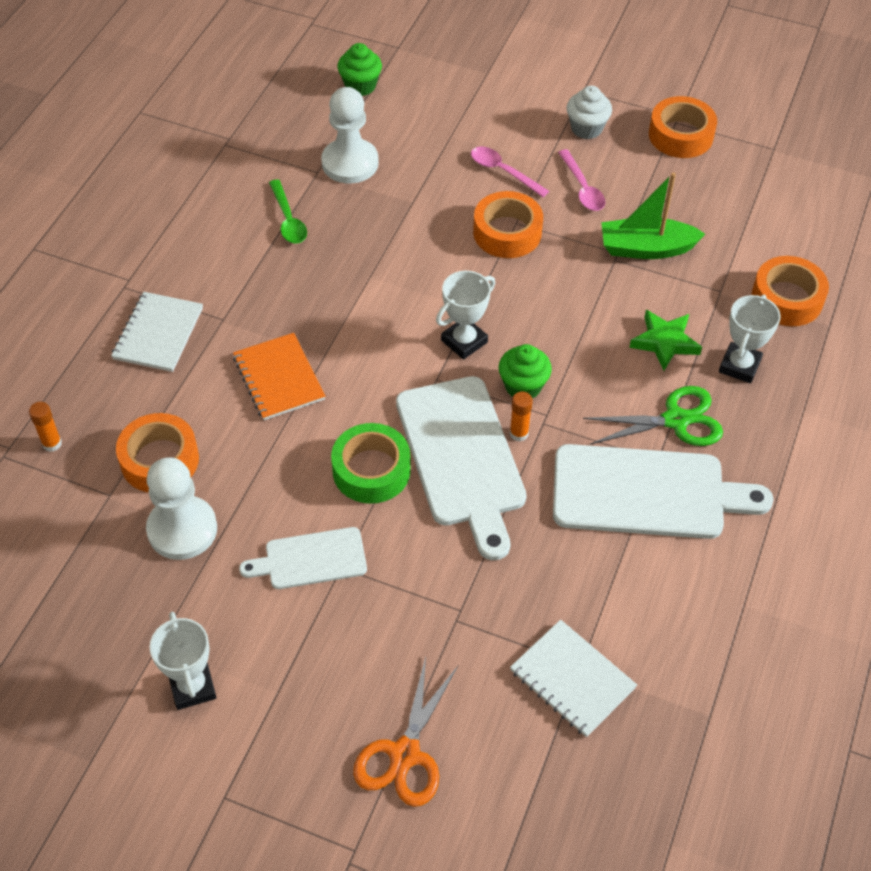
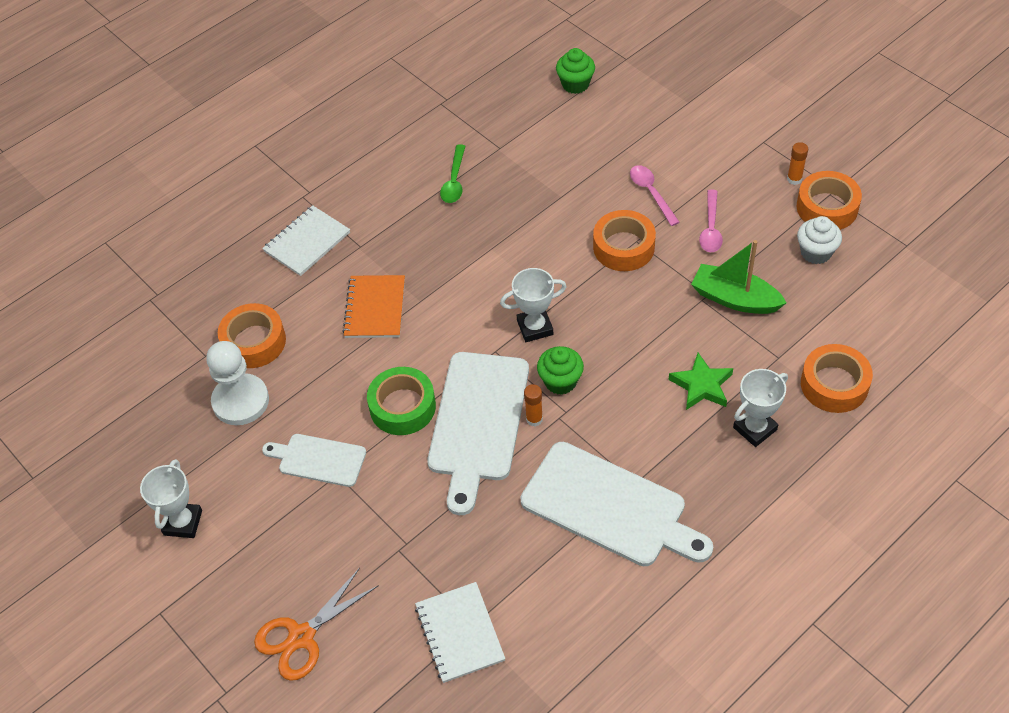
camera: 30 degrees right, 0 degrees up
orange glue stick [29,402,62,452] -> orange glue stick moved to [787,142,808,185]
white pawn [321,87,379,184] -> none
white cupcake [567,86,612,139] -> white cupcake moved to [797,216,842,264]
green scissors [583,386,723,446] -> none

